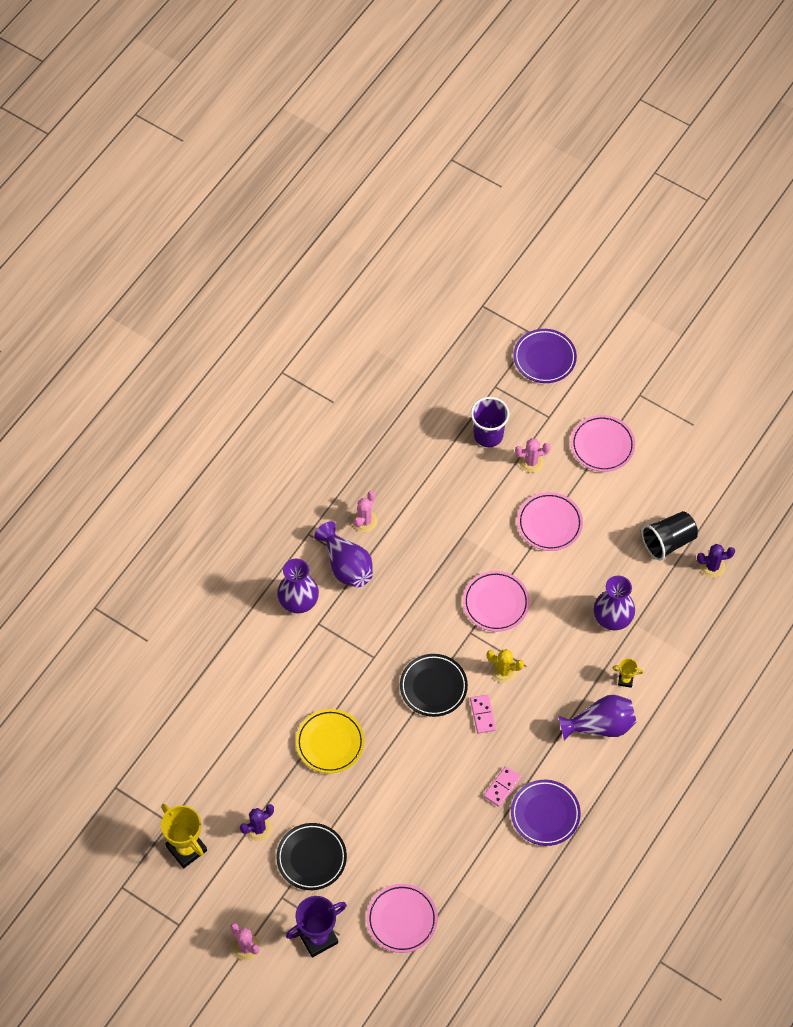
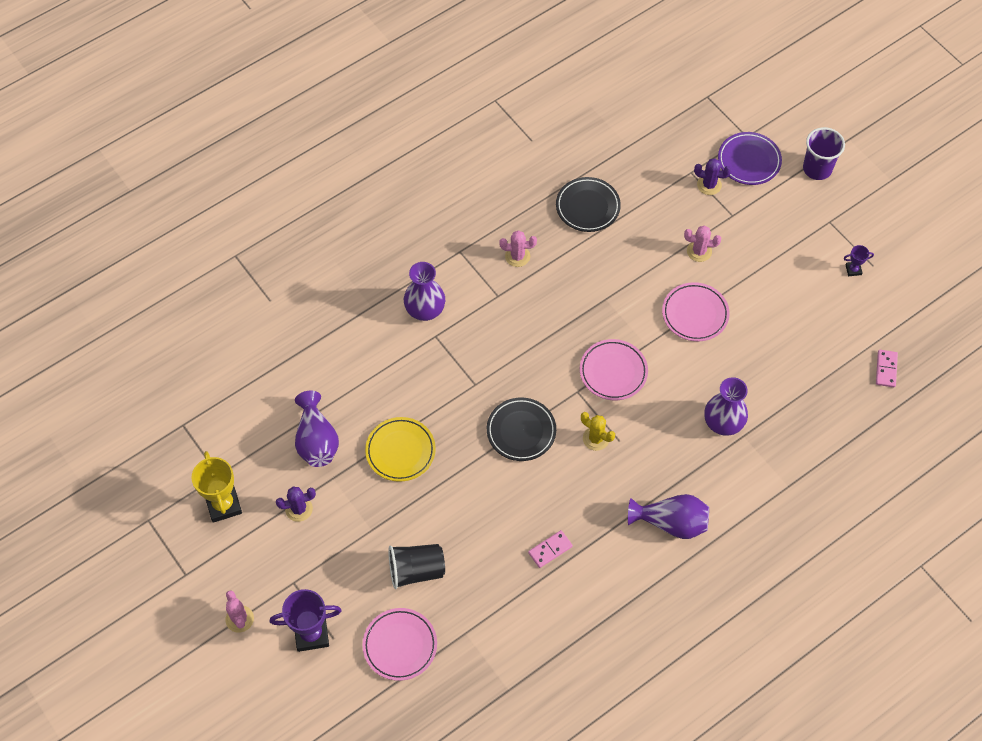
camera: 20 degrees right, 0 degrees up
black plate [276,823,347,890] -> black plate moved to [556,177,621,232]
purple vase [314,521,373,587] -> purple vase moved to [295,390,339,467]
pink cactus [352,491,377,532] -> pink cactus turned 45 degrees clockwise [499,230,537,267]
pink domino [470,694,496,734] -> pink domino moved to [876,350,898,387]
purple cup [471,397,509,447] -> purple cup moved to [803,127,845,180]
purple plate [511,780,581,846] -> none
pink plate [571,415,635,472] -> none
yellow trophy [612,658,643,688] -> none
black cup [641,511,698,561] -> black cup moved to [388,544,445,589]
purple cactus [697,544,735,578] -> purple cactus moved to [694,159,732,195]
none -> purple trophy [844,245,874,276]

